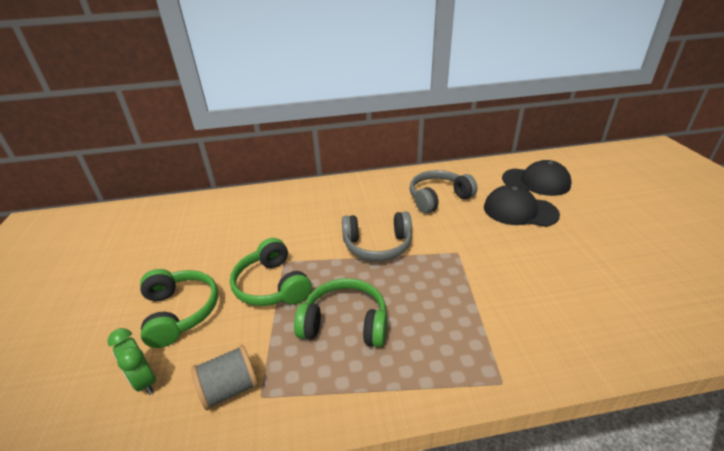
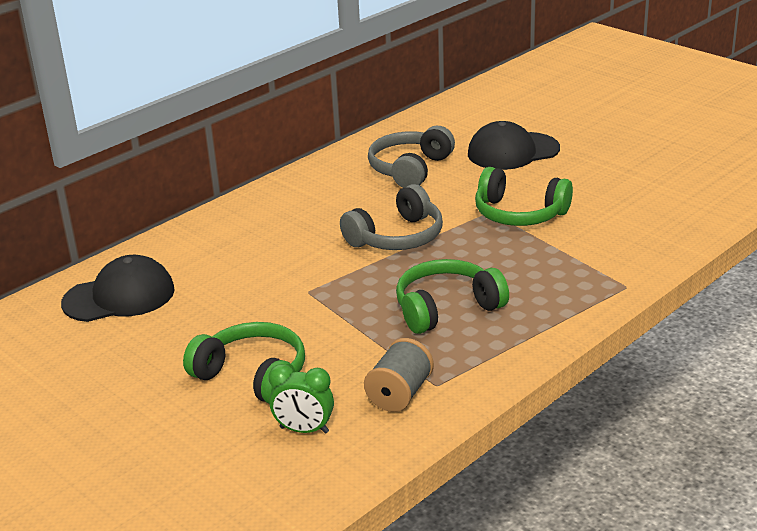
camera: 35 degrees left, 5 degrees down
green headphones [230,238,312,306] -> green headphones moved to [475,167,573,226]
black cap [502,160,571,196] -> black cap moved to [61,255,175,322]

